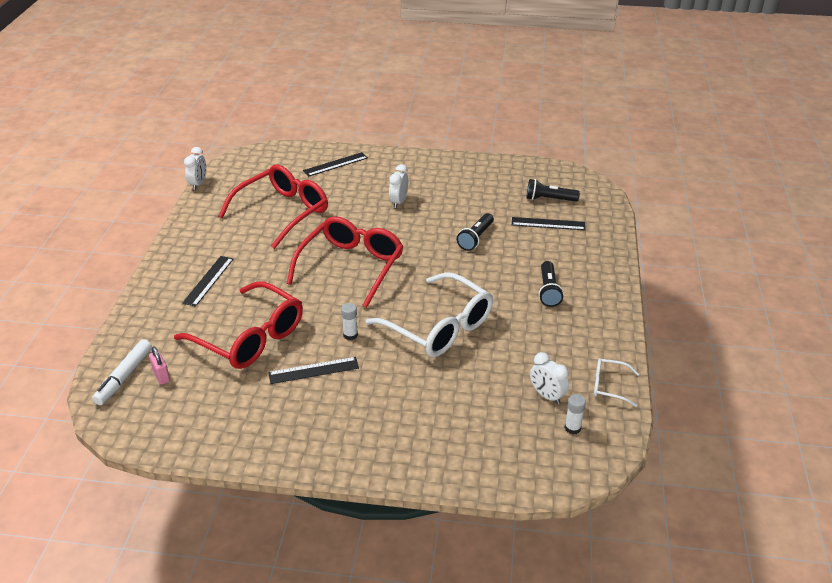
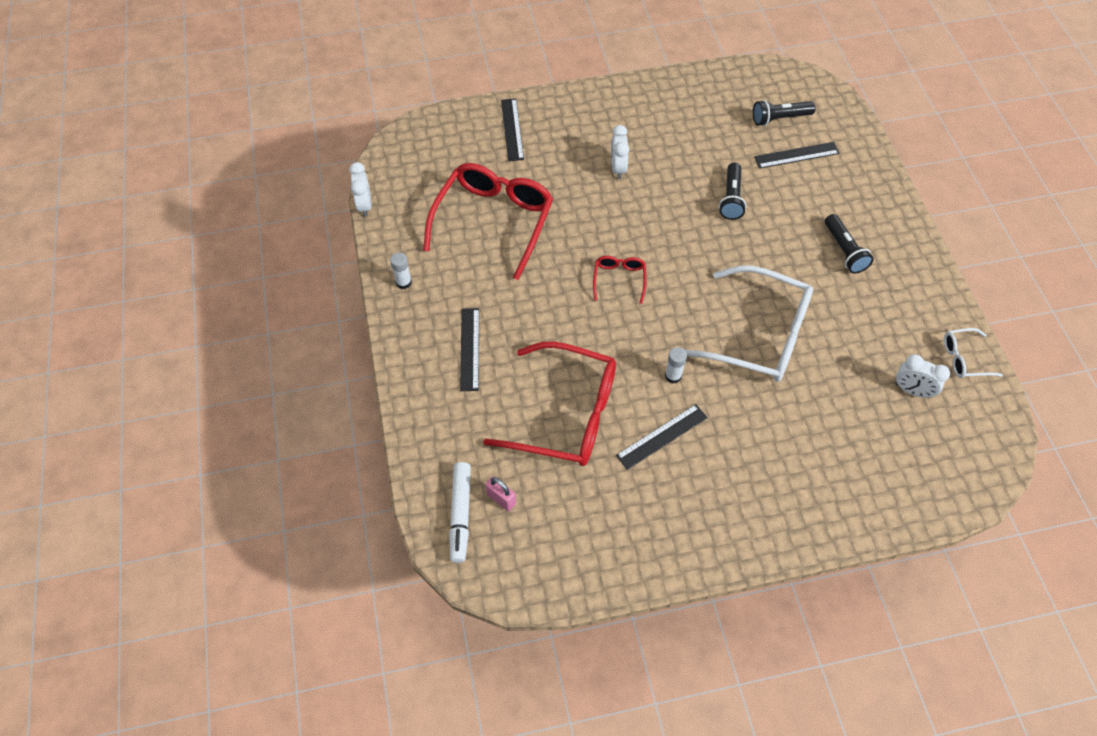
camera: 20 degrees left, 20 degrees up
red glasses [287,216,404,308] -> red glasses [593,256,646,304], size x0.45
black ruler [303,152,368,177] -> black ruler turned 45 degrees counterclockwise [501,99,524,161]
white glue stick [564,394,586,434] -> white glue stick moved to [390,252,412,289]

